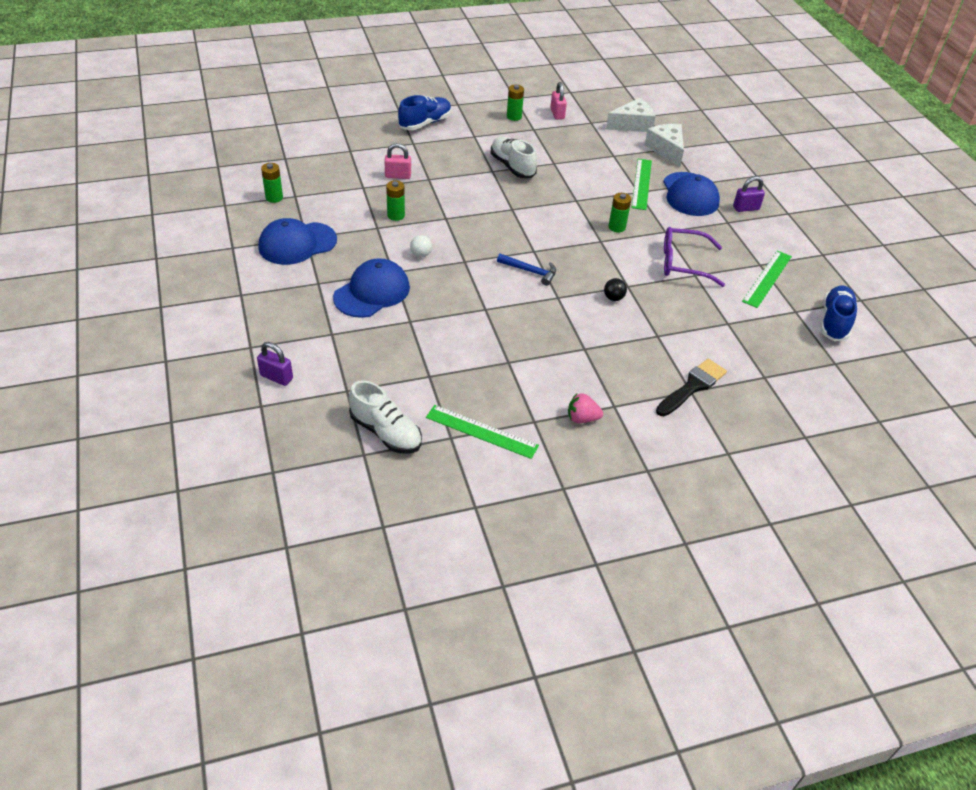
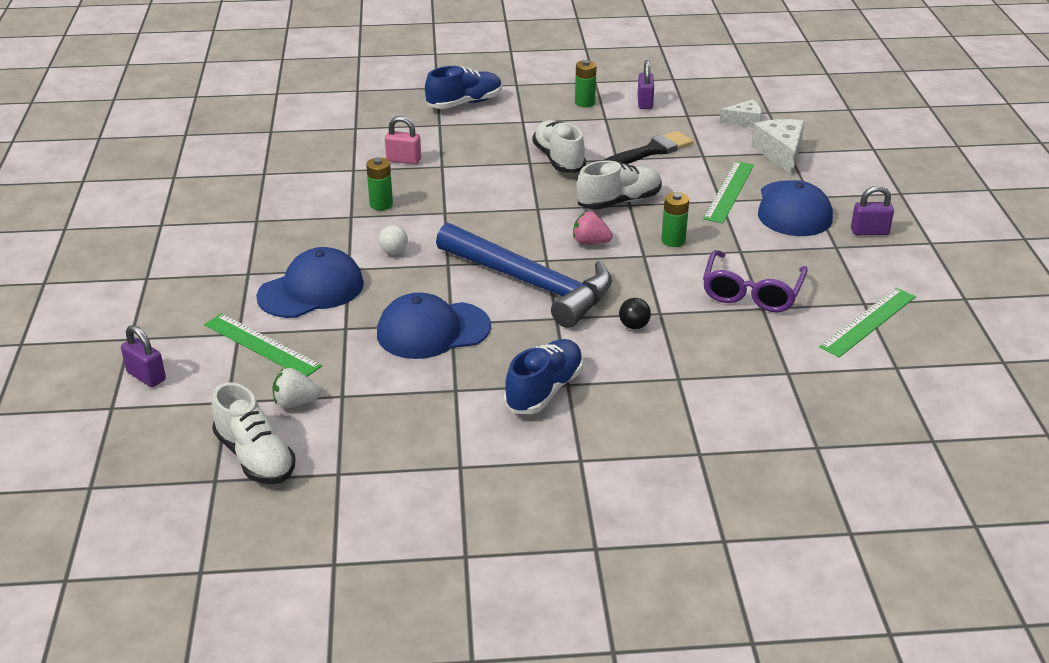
camera: 15 degrees right, 10 degrees down
blue cap [258,218,337,265] -> blue cap moved to [377,292,491,359]
green battery [261,163,283,203] -> none
green ruler [426,405,539,459] -> green ruler moved to [204,313,322,377]
blue hammer [497,254,556,286] -> blue hammer [436,223,612,328], size x2.31
pink padlock [550,82,567,120] -> purple padlock [637,60,654,109]
pink strawberry [568,393,603,423] -> pink strawberry moved to [573,211,613,245]
white cheese [606,98,656,132] -> white cheese [719,100,762,127], size x0.63
black brush [656,359,727,416] -> black brush moved to [603,131,693,164]
purple glasses [664,227,725,287] -> purple glasses turned 90 degrees counterclockwise [703,250,808,312]
blue shoe [821,285,857,341] -> blue shoe moved to [504,339,584,414]
none -> white strawberry [272,368,321,408]
none -> white shoe [576,160,662,210]

